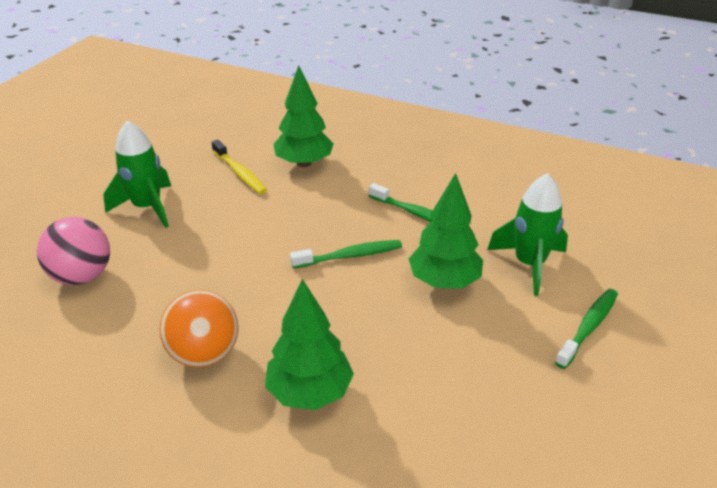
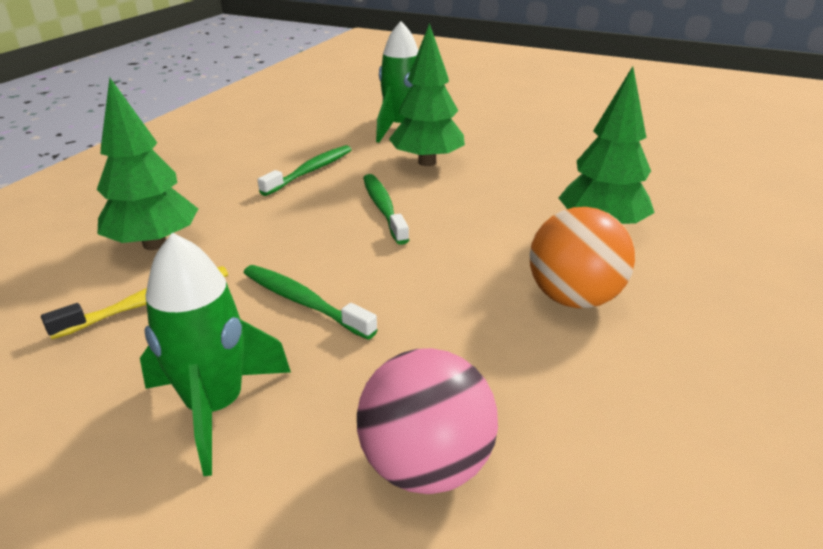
camera: 90 degrees left, 5 degrees down
green toothbrush [555,289,618,369] -> green toothbrush moved to [244,265,378,339]

